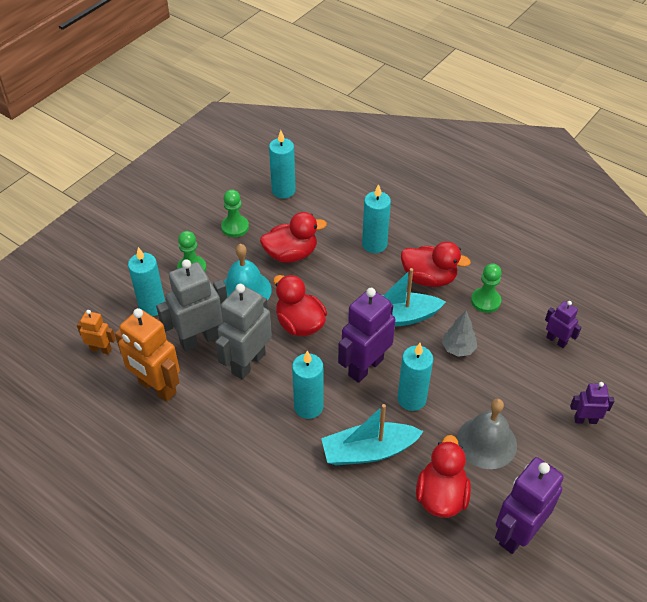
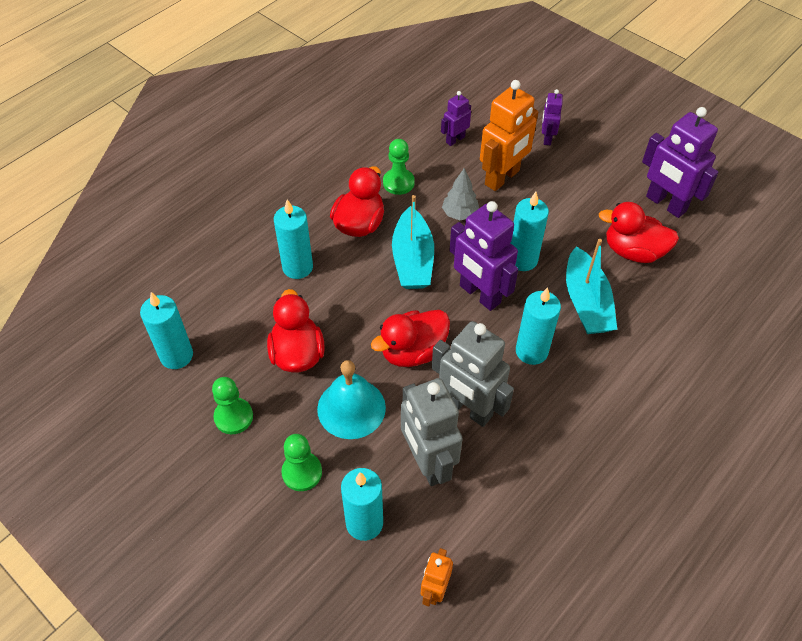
camera: 85 degrees left, 5 degrees up
orange robot [115,308,180,402] -> orange robot moved to [480,80,538,191]
grey bell [457,399,517,469] -> none

